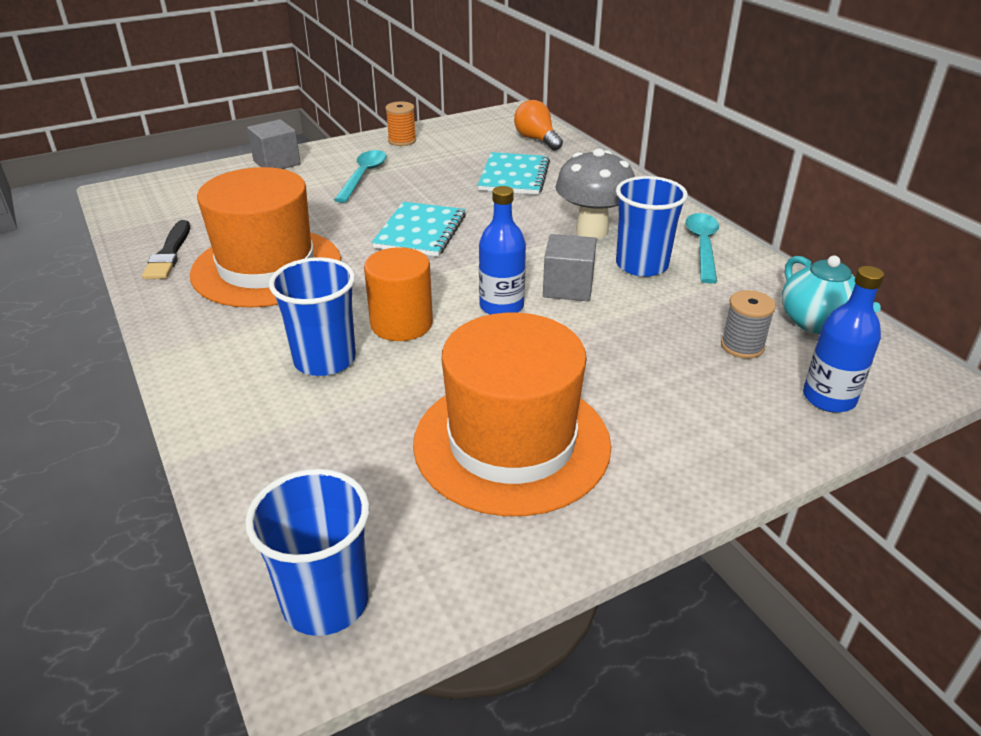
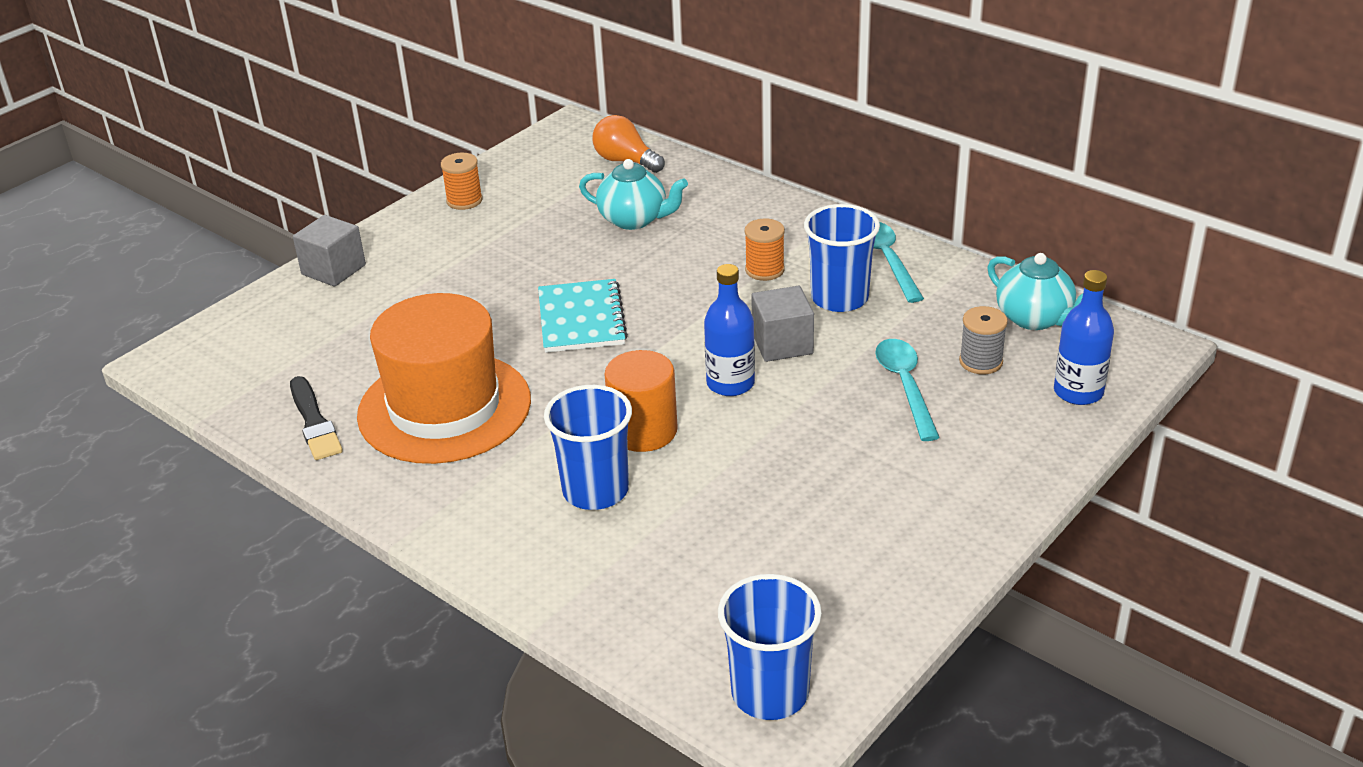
camera: 20 degrees left, 0 degrees up
turquoise spoon [334,150,387,203] -> turquoise spoon moved to [875,339,940,441]
orange hat [413,313,611,516] -> none
turquoise notebook [478,152,550,195] -> turquoise teapot [579,159,688,230]
grey mushroom [555,148,635,239] -> orange spool [745,219,785,281]

